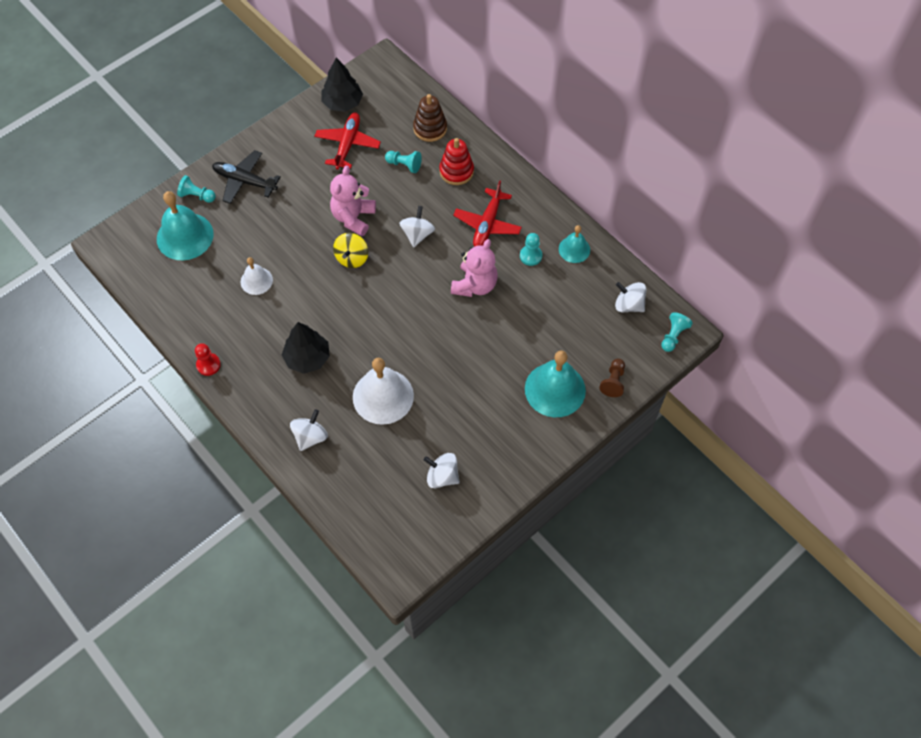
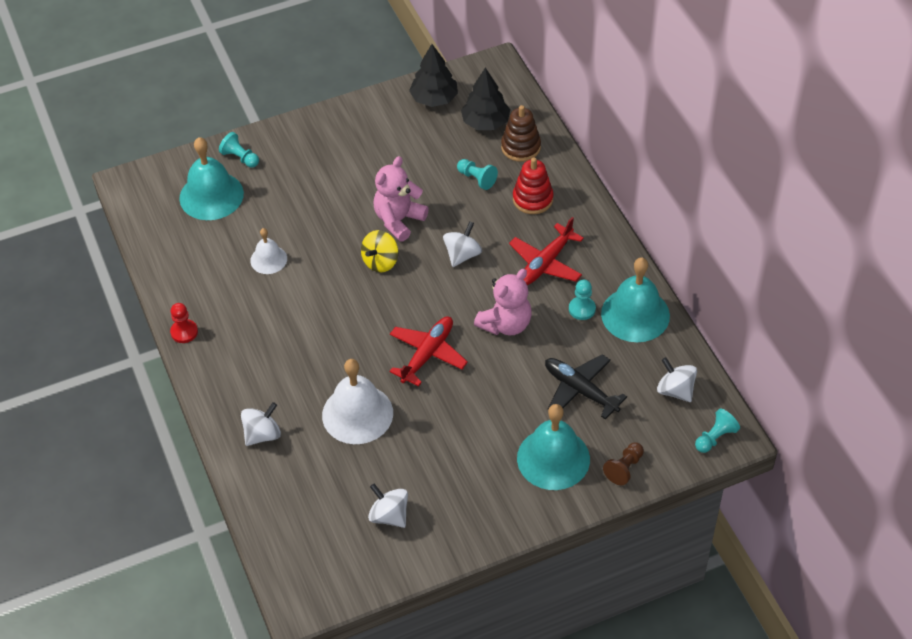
camera: 20 degrees right, 10 degrees down
black plane [212,150,281,204] -> black plane moved to [545,354,627,420]
black tree [282,322,330,374] -> black tree moved to [461,68,510,130]
red plane [315,112,381,169] -> red plane moved to [389,317,468,386]
turquoise bell [559,225,590,263] -> turquoise bell [601,257,670,342], size x1.79

